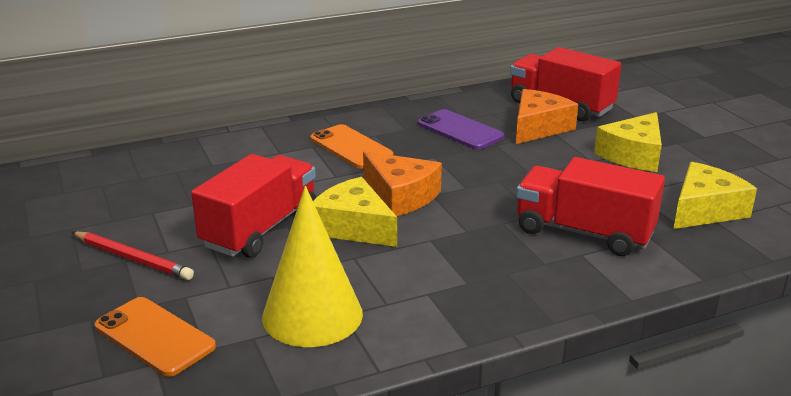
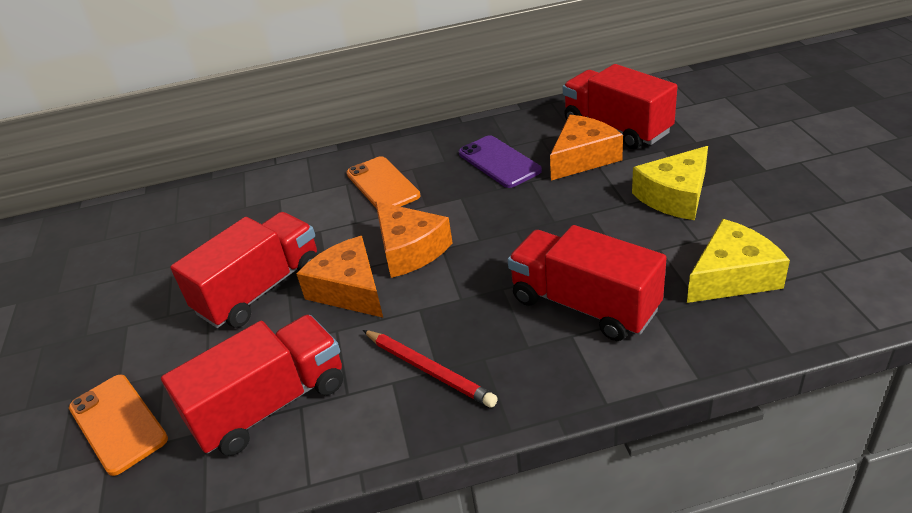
camera: 15 degrees right, 10 degrees up
red pencil [72,231,194,280] -> red pencil moved to [363,330,498,408]
yellow cone [262,186,363,347] -> red truck [161,315,343,456]
yellow cheese [313,177,397,247] -> orange cheese [297,236,383,318]

